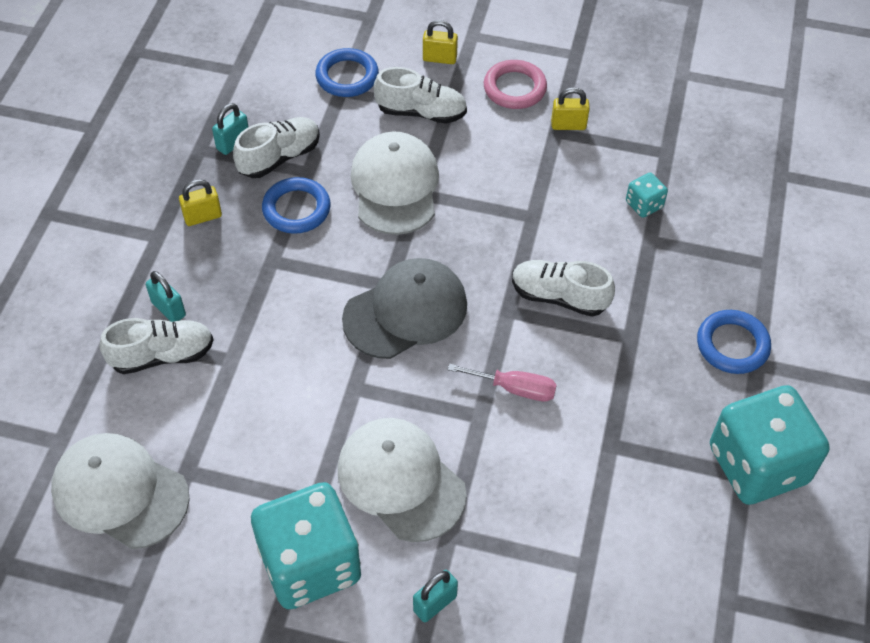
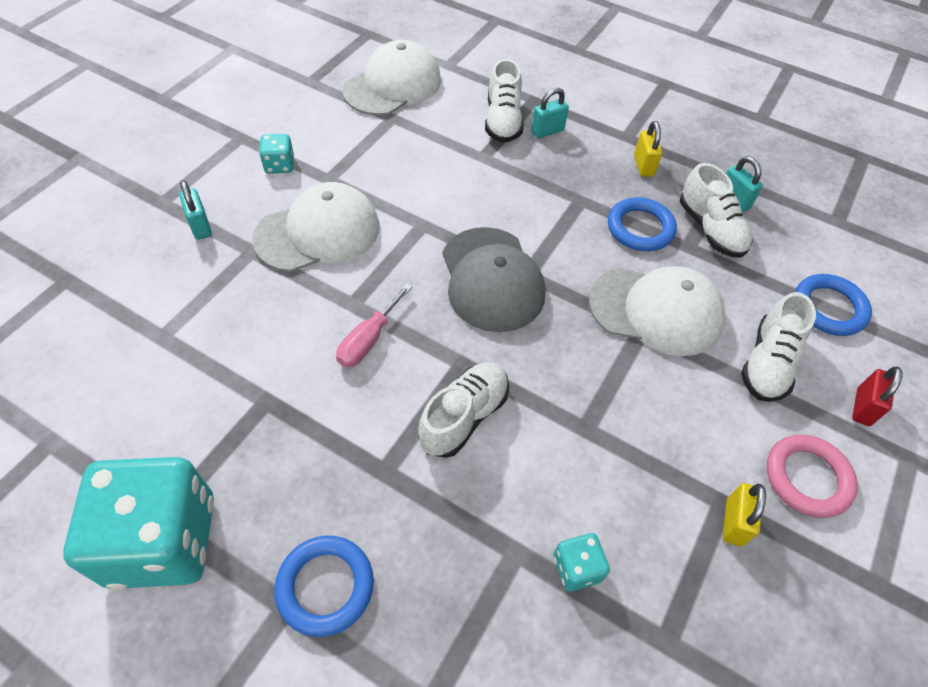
camera: 105 degrees right, 0 degrees up
turquoise dice [251,482,361,610] -> turquoise dice [259,134,294,174], size x0.42
yellow padlock [423,20,458,64] -> red padlock [852,367,903,426]

